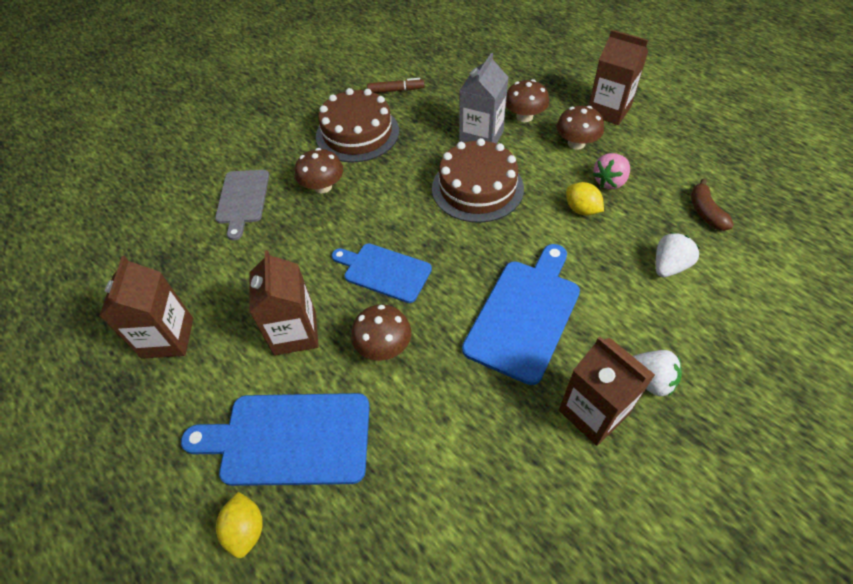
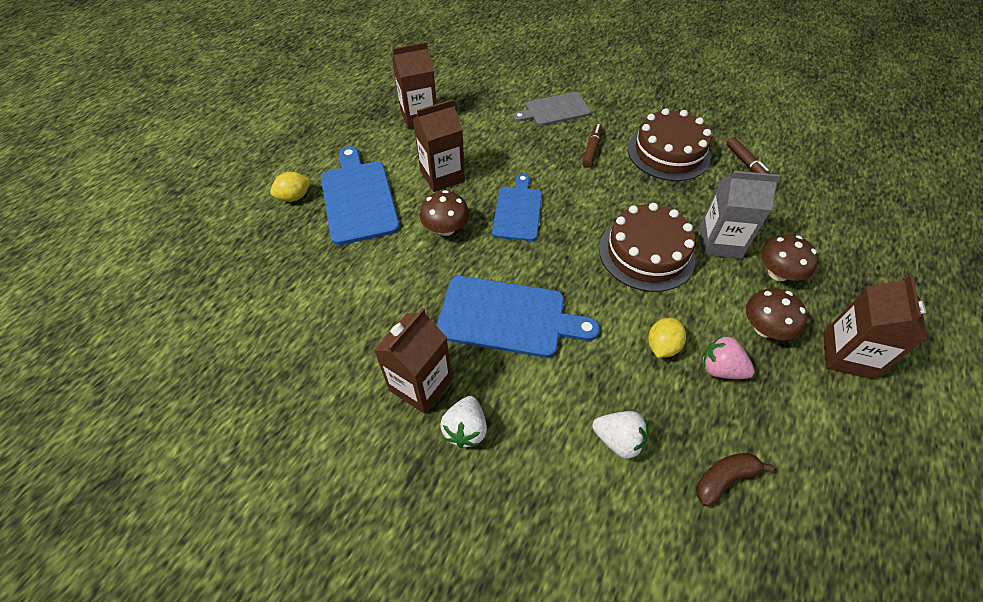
camera: 70 degrees right, 0 degrees up
brown mushroom [295,148,343,193] -> brown marker [582,124,602,168]

